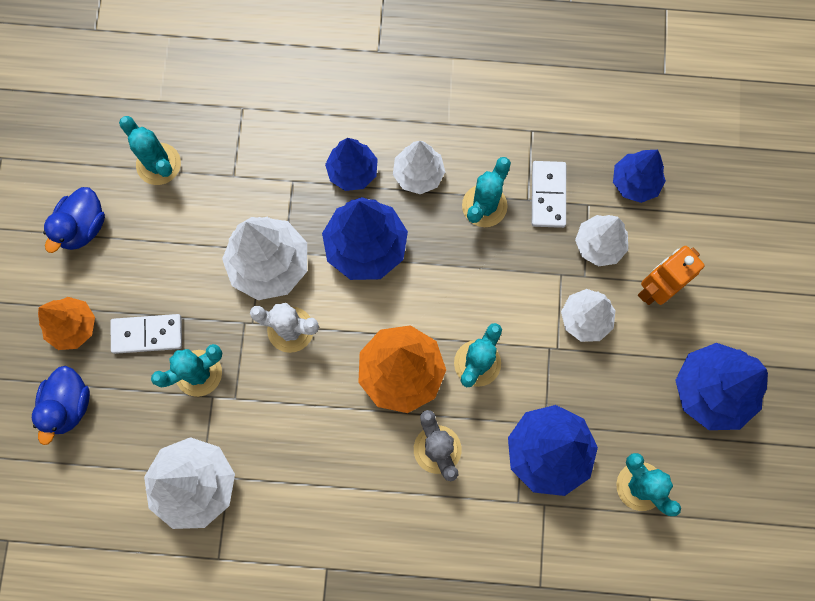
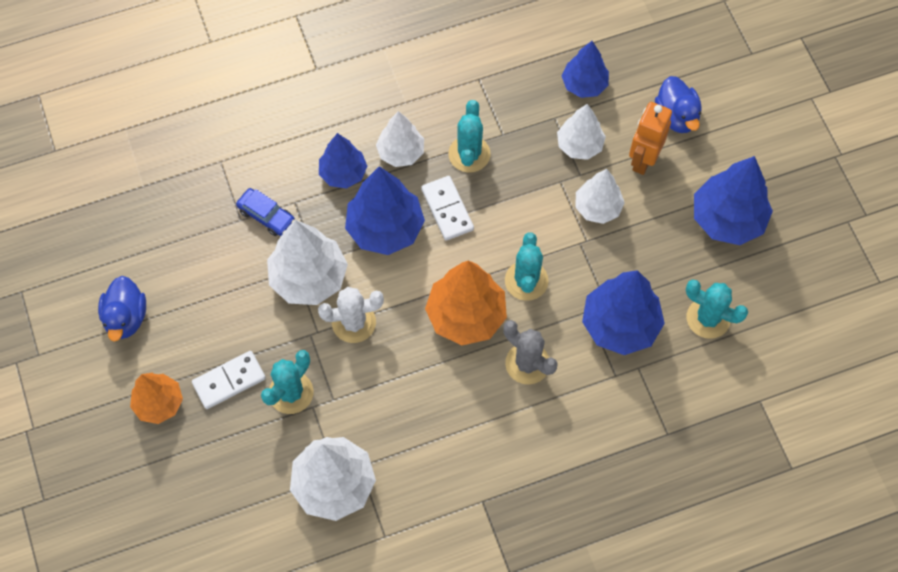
camera: 25 degrees left, 10 degrees down
blue duck [32,366,90,445] -> blue duck moved to [655,76,702,133]
turquoise cactus [119,116,181,185] -> none
white domino [532,161,566,228] -> white domino moved to [421,176,474,241]
none -> blue car [236,188,295,236]

